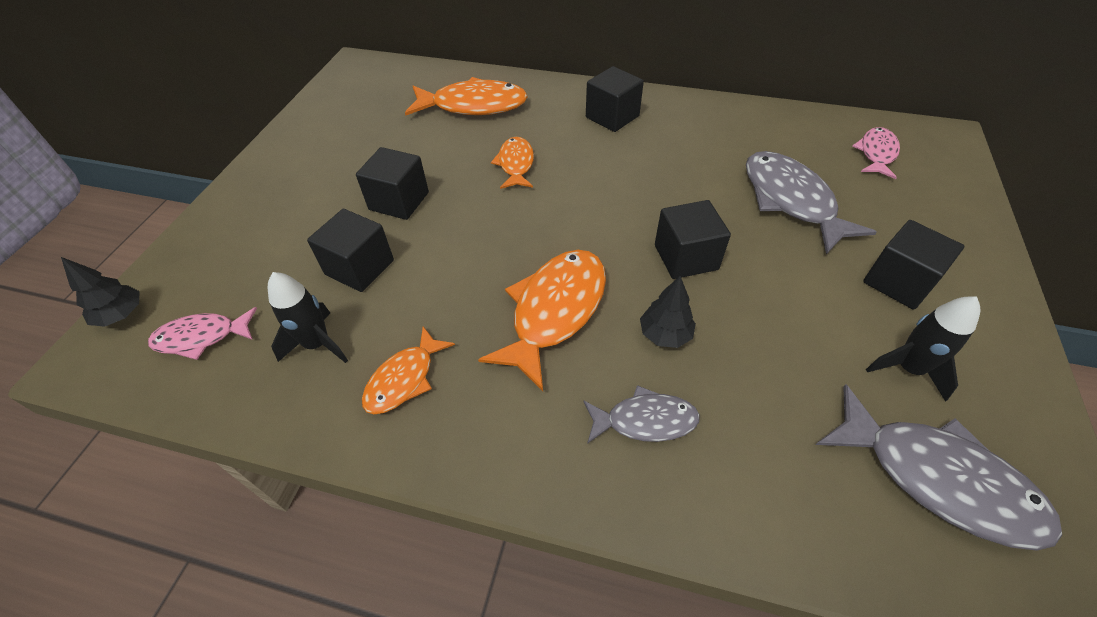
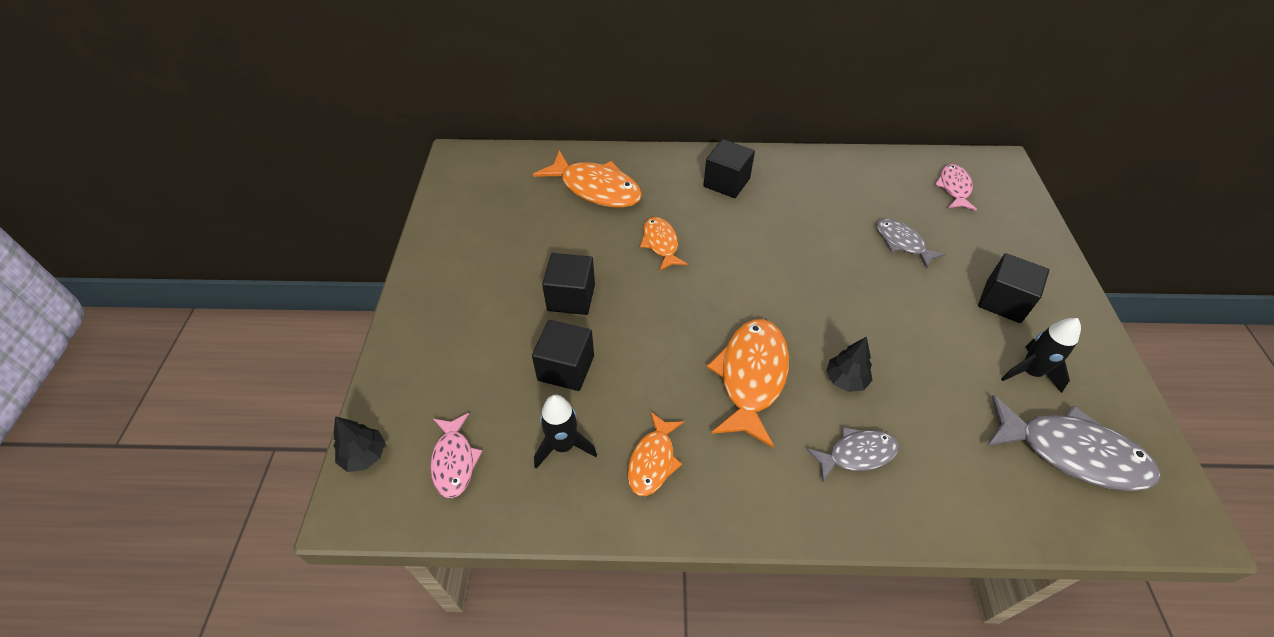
camera: 15 degrees left, 0 degrees up
pink fish [148,307,257,360] -> pink fish turned 75 degrees counterclockwise [430,413,482,498]
orange fish [405,77,528,116] -> orange fish turned 45 degrees clockwise [533,150,642,208]
black cube [655,200,731,279] -> none
grey fish [746,151,877,254] -> grey fish [876,219,945,268], size x0.58

